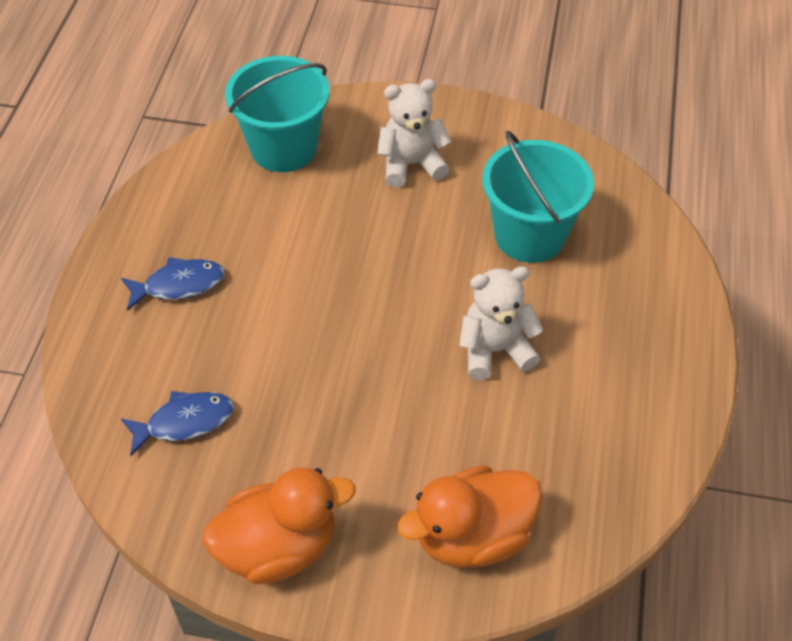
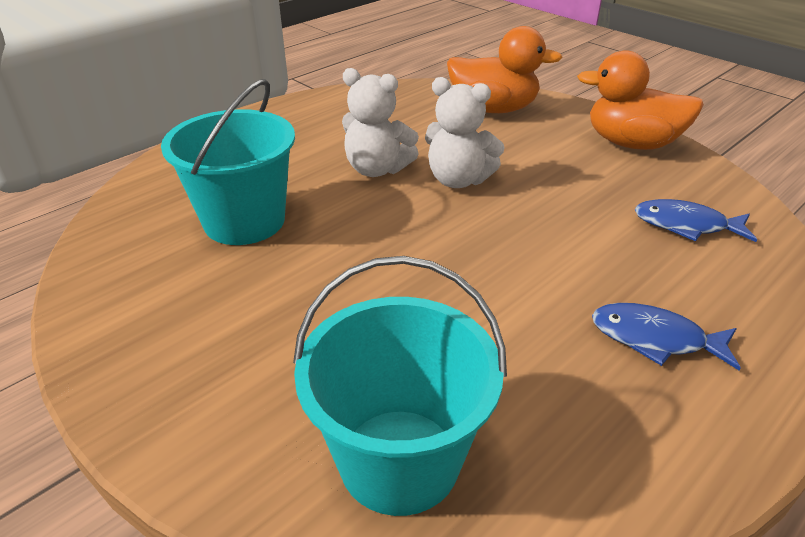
camera: 145 degrees left, 15 degrees down
white teddy bear [377,79,451,188] -> white teddy bear moved to [425,77,505,188]

